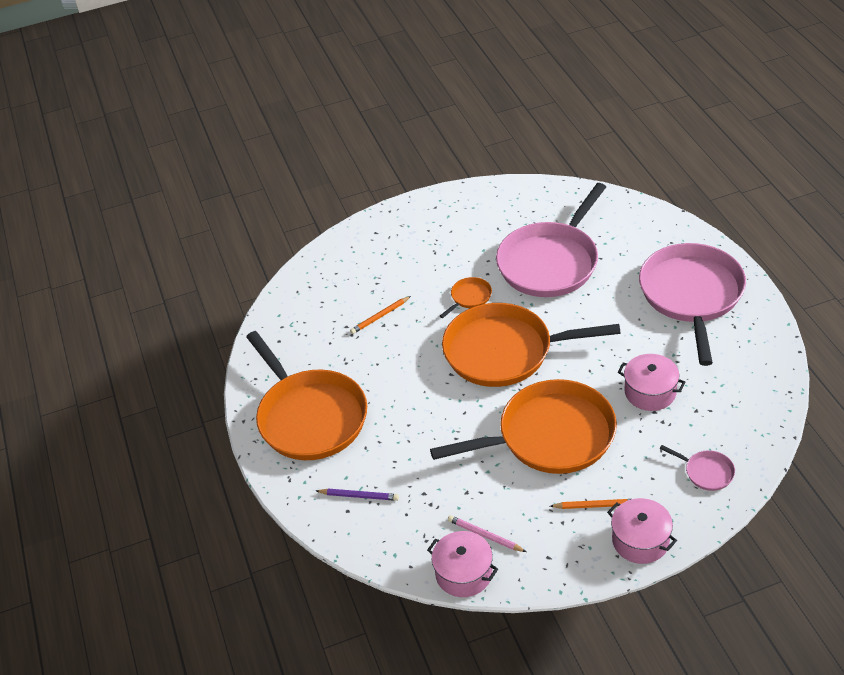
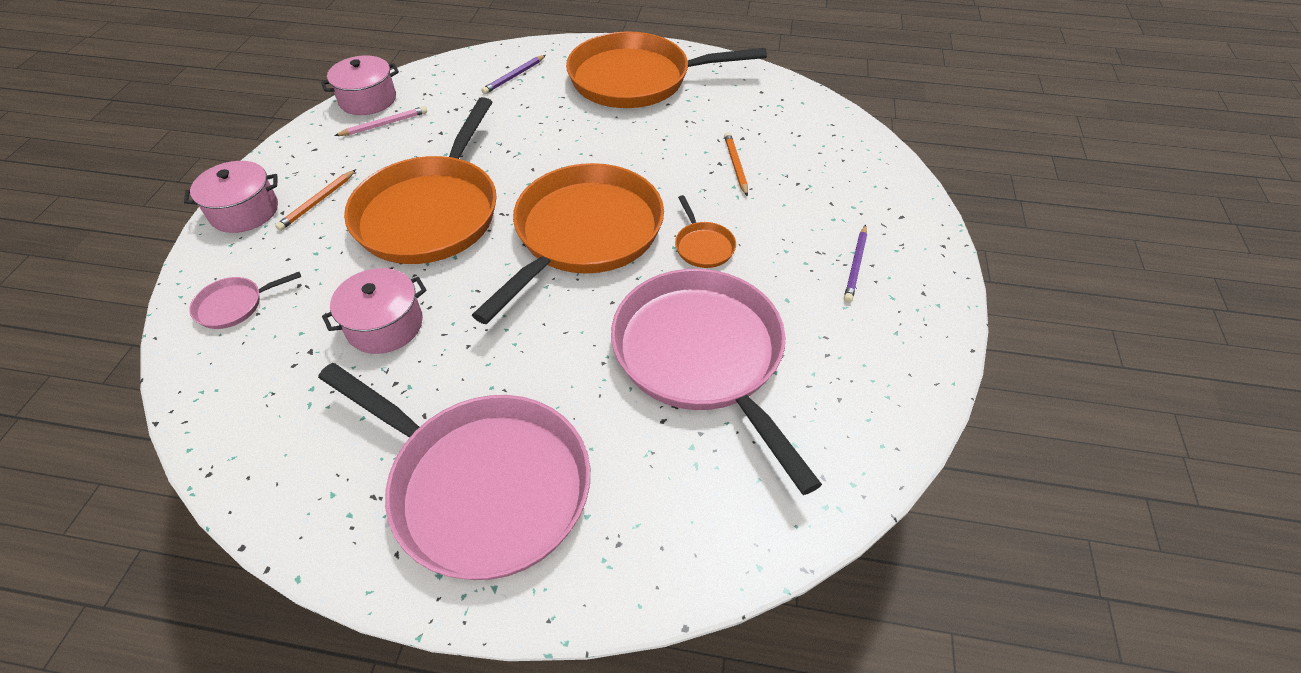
camera: 115 degrees right, 5 degrees up
none -> purple pencil [844,224,867,303]

